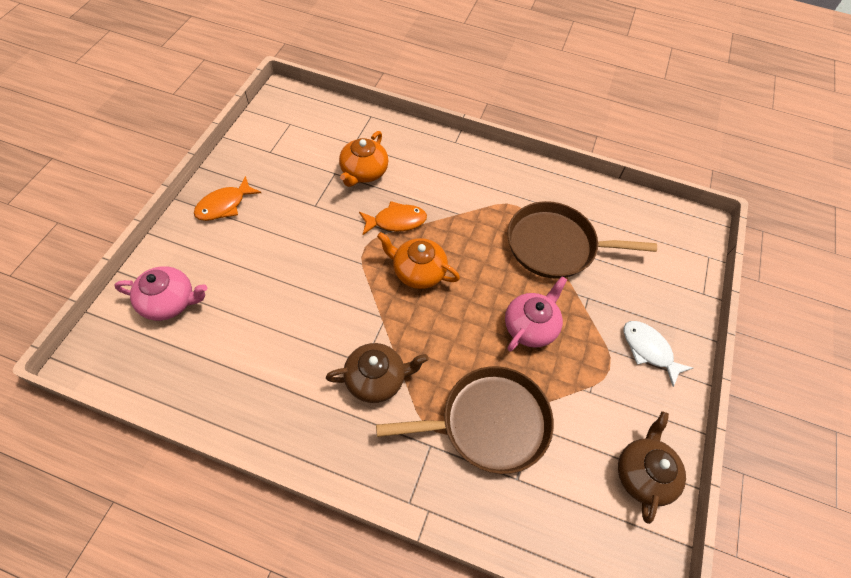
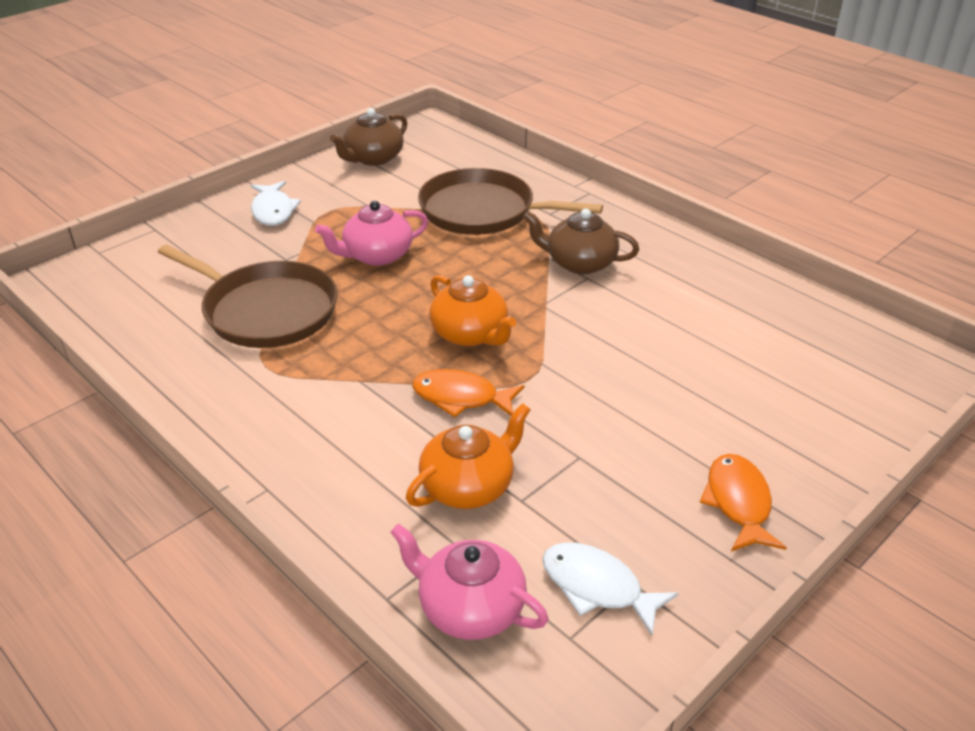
camera: 150 degrees left, 20 degrees down
pink teapot [115,266,207,321] -> pink teapot moved to [390,523,549,640]
orange fish [194,176,261,221] -> orange fish turned 75 degrees counterclockwise [700,454,787,552]
none -> white fish [542,542,679,636]

